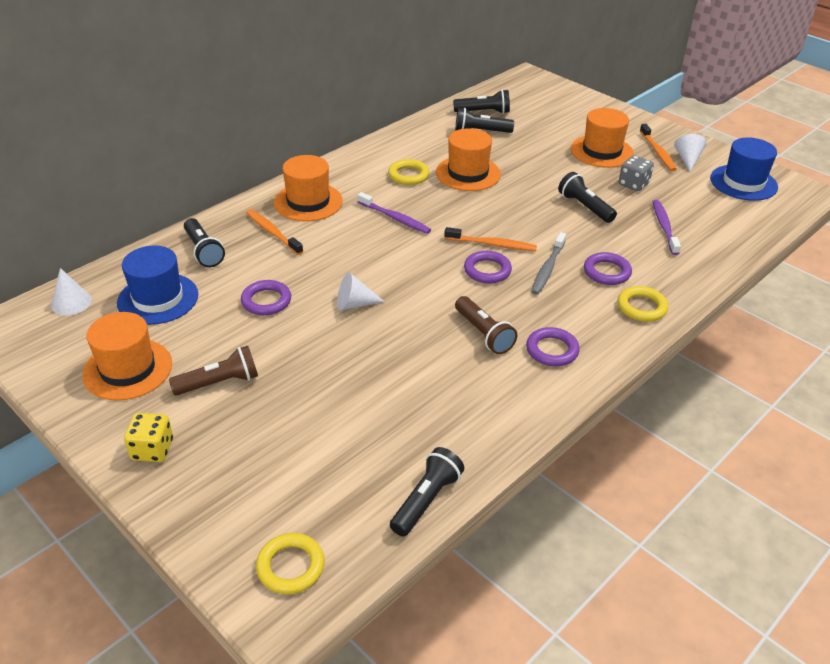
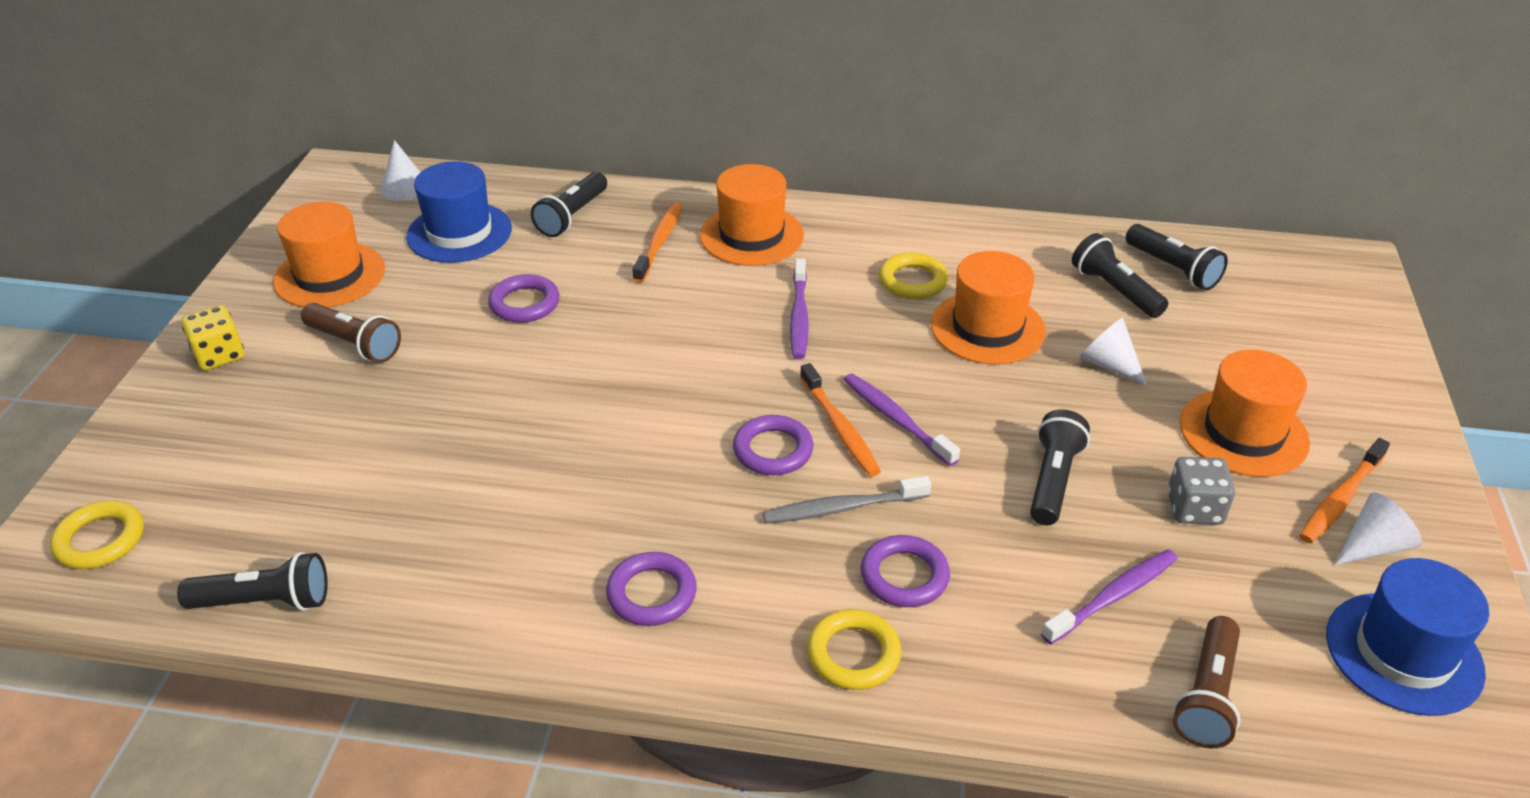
camera: 55 degrees right, 0 degrees up
white cone [337,272,385,311] -> white cone moved to [1079,318,1147,385]
brown flashlight [455,296,517,354] -> brown flashlight moved to [1173,616,1240,749]
none -> purple toothbrush [844,374,960,466]

